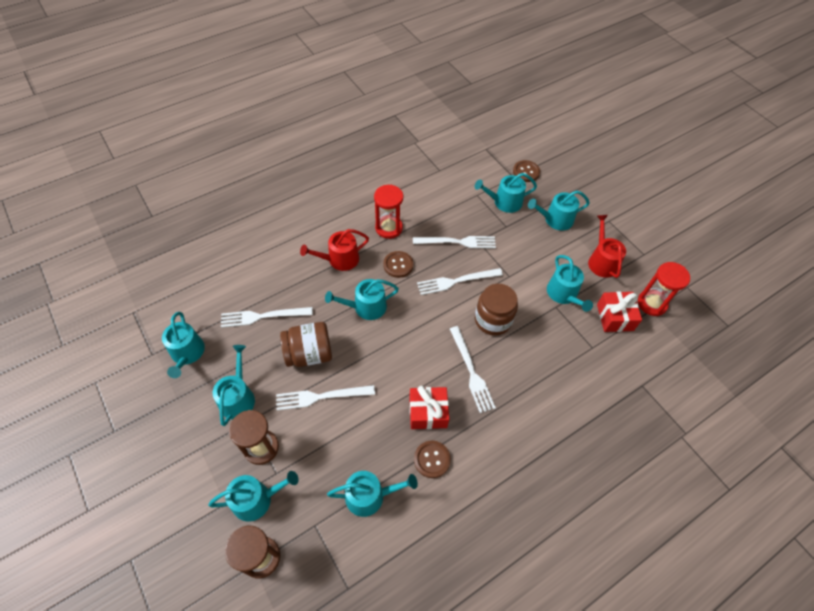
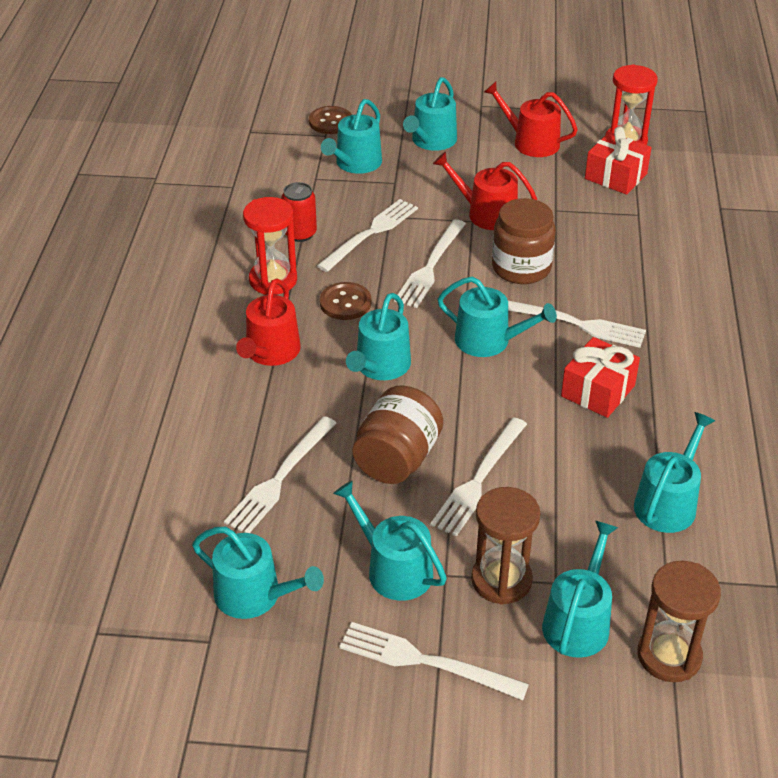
camera: 50 degrees left, 15 degrees down
brown button [414,441,451,478] -> none
turquoise watering can [547,255,593,312] -> turquoise watering can moved to [438,277,557,357]
none -> red can [281,182,317,242]
none -> white fork [339,622,529,700]
none -> red watering can [433,152,537,230]

